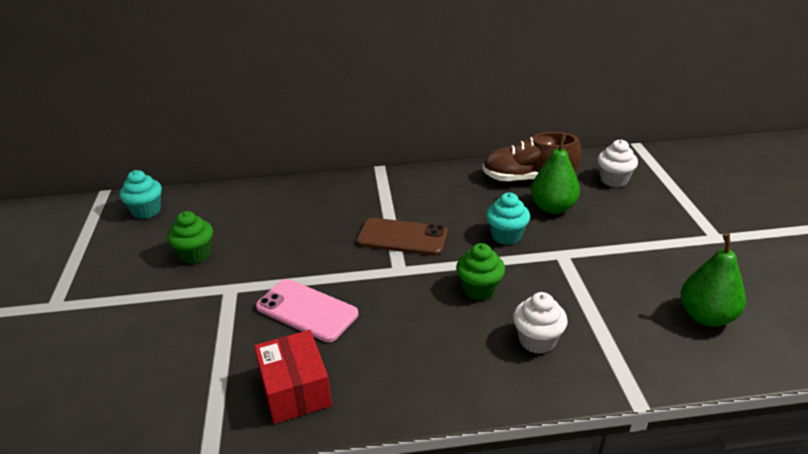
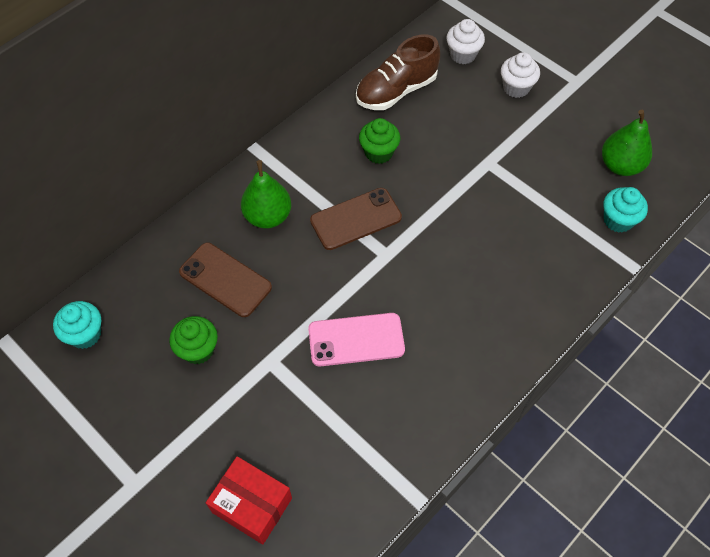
camera: 40 degrees left, 25 degrees up
red box [254,330,332,424] -> red box moved to [206,456,292,545]
green cupcake [456,243,505,300] -> green cupcake moved to [359,118,400,164]
turquoise cupcake [486,193,530,245] -> turquoise cupcake moved to [603,187,648,233]
white cupcake [513,292,568,354] -> white cupcake moved to [501,52,540,98]
green pear [531,134,580,214] -> green pear moved to [241,160,291,229]
none -> brown phone [179,243,272,317]

